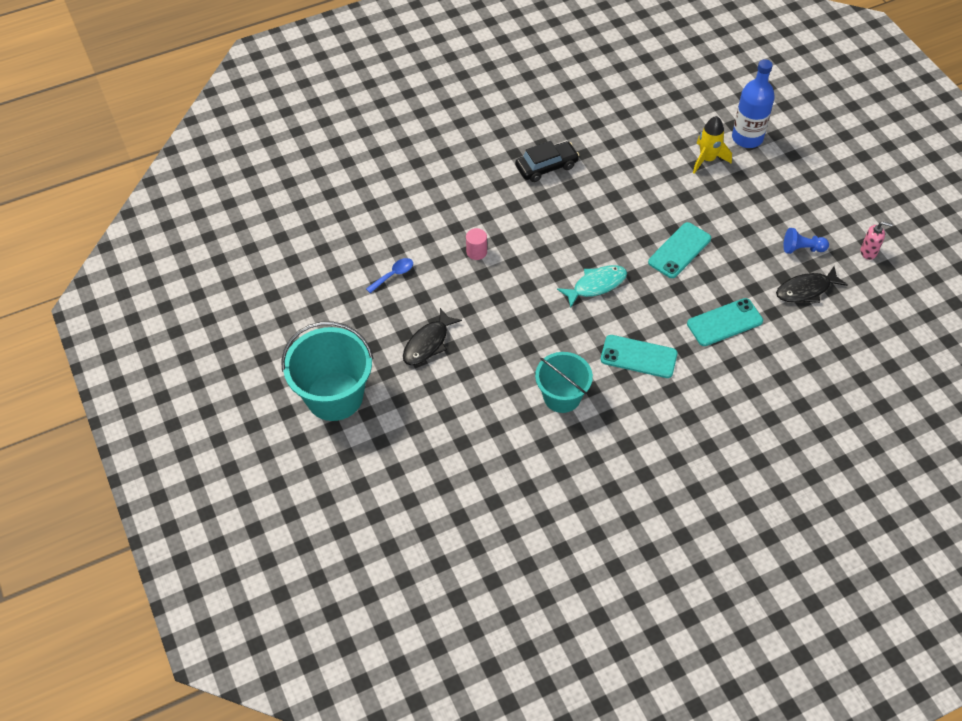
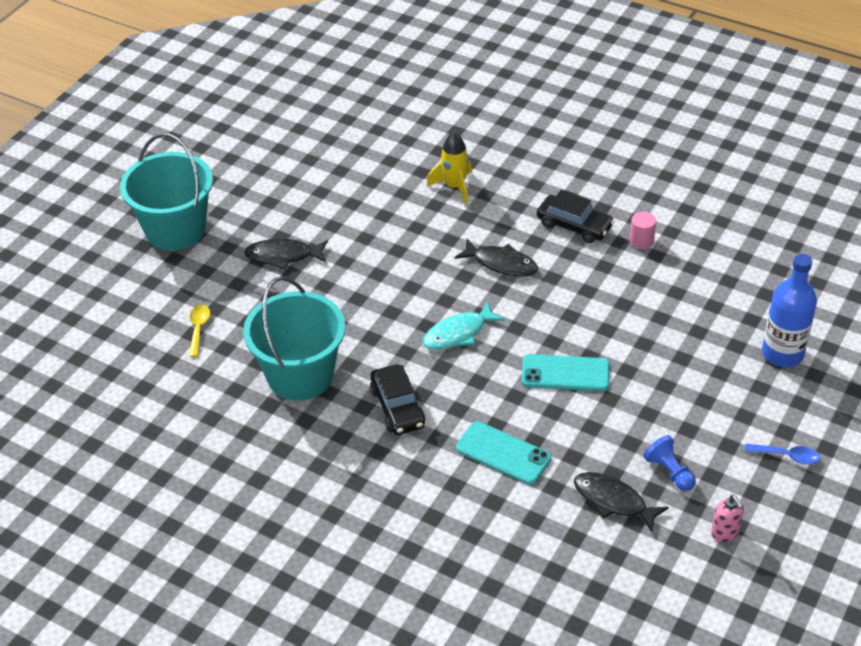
camera: 55 degrees right, 10 degrees down
blue spoon [366,258,413,293] -> blue spoon moved to [745,444,820,465]
pink cylinder [466,228,487,260] -> pink cylinder moved to [630,212,656,249]
turquoise bucket [535,352,593,413] -> turquoise bucket [243,276,346,400], size x1.53
turquoise fish [557,265,627,308] -> turquoise fish turned 120 degrees clockwise [423,302,505,350]
turquoise phone [601,335,678,378] -> black car [370,364,425,435]
yellow rocket [693,116,732,174] -> yellow rocket moved to [427,132,472,204]
none -> yellow spoon [189,304,210,357]
none -> black fish [454,239,538,277]

